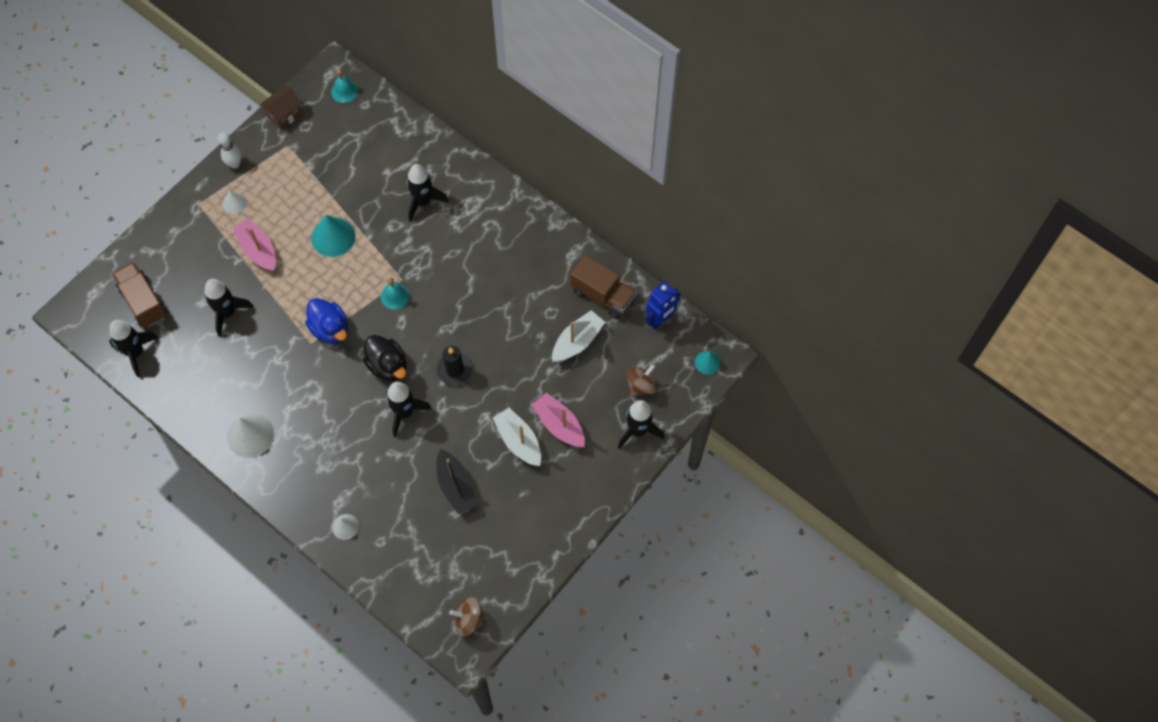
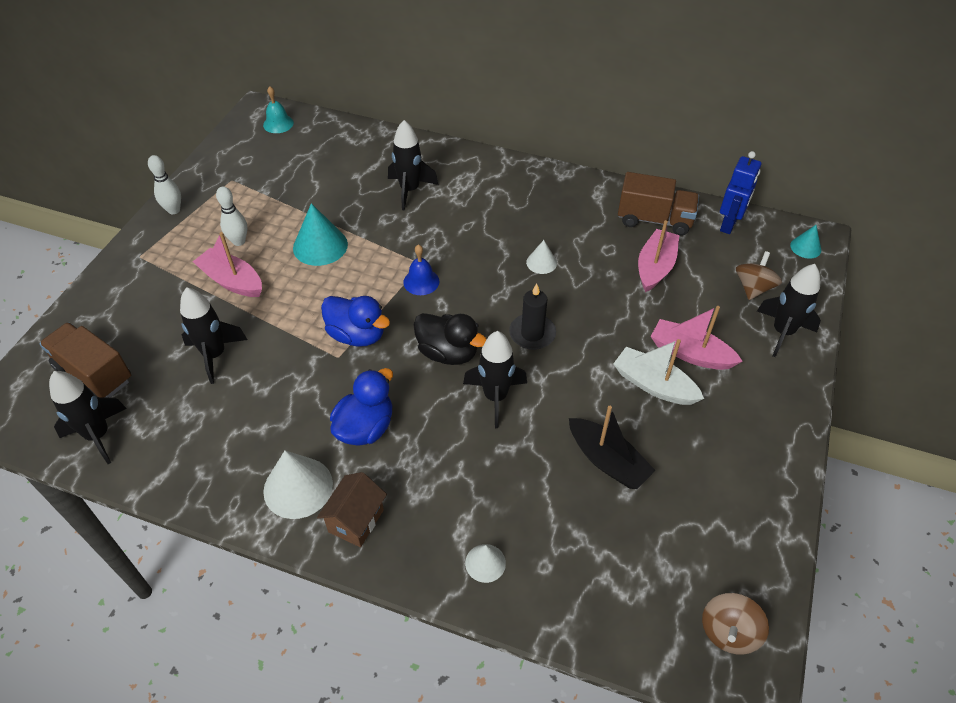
camera: 20 degrees left, 15 degrees down
white cone [223,191,247,214] -> white cone moved to [526,240,557,274]
brown house [260,86,302,130] -> brown house moved to [317,472,387,547]
turquoise bell [381,277,409,310] -> blue bell [403,244,440,295]
brown spinning top [449,597,486,637] -> brown spinning top turned 45 degrees counterclockwise [702,593,769,654]
white boat [552,310,605,362] -> pink boat [638,220,679,292]
none -> white bowling pin [216,187,247,246]
none -> blue duck [330,368,393,446]

